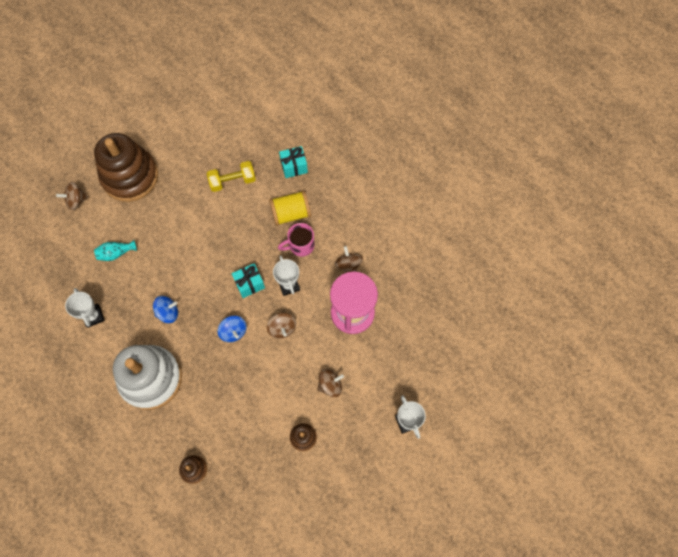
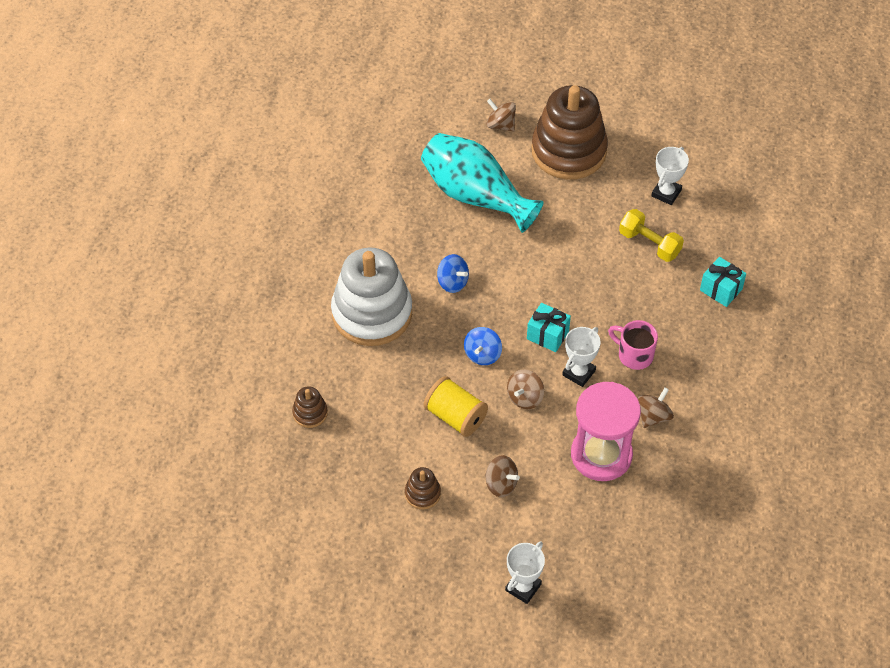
camera: 55 degrees right, 15 degrees down
white trophy [65,288,105,328] -> white trophy moved to [652,147,689,205]
turquoise vase [94,240,137,261] -> turquoise vase [421,133,544,233], size x2.45
yellow spool [269,191,311,226] -> yellow spool moved to [424,376,488,437]

